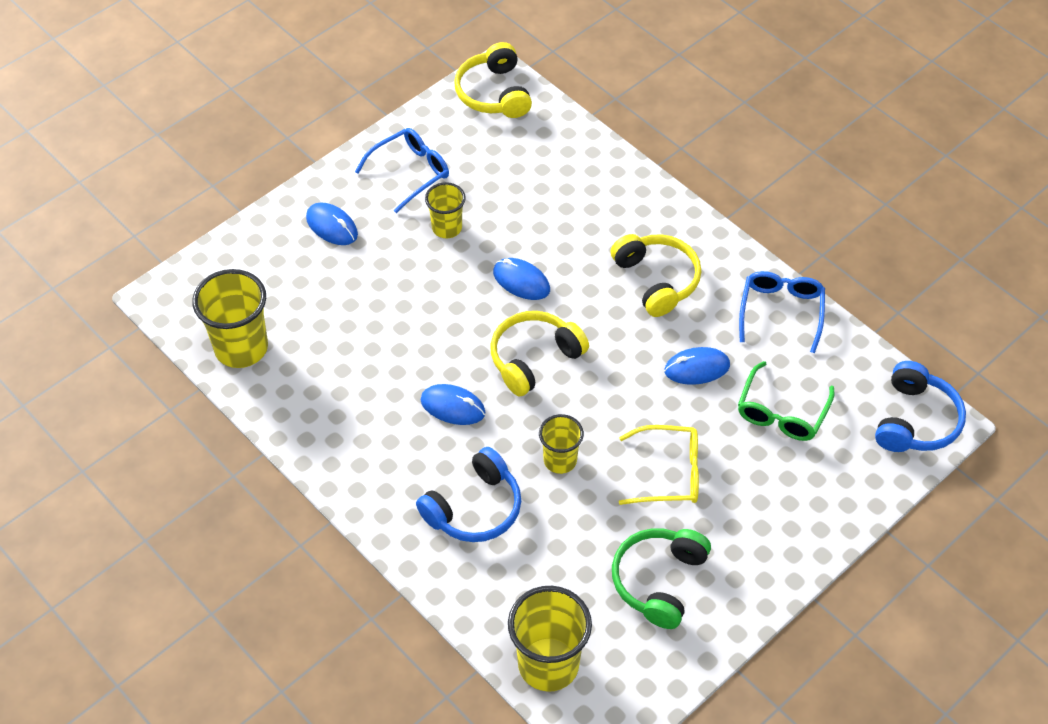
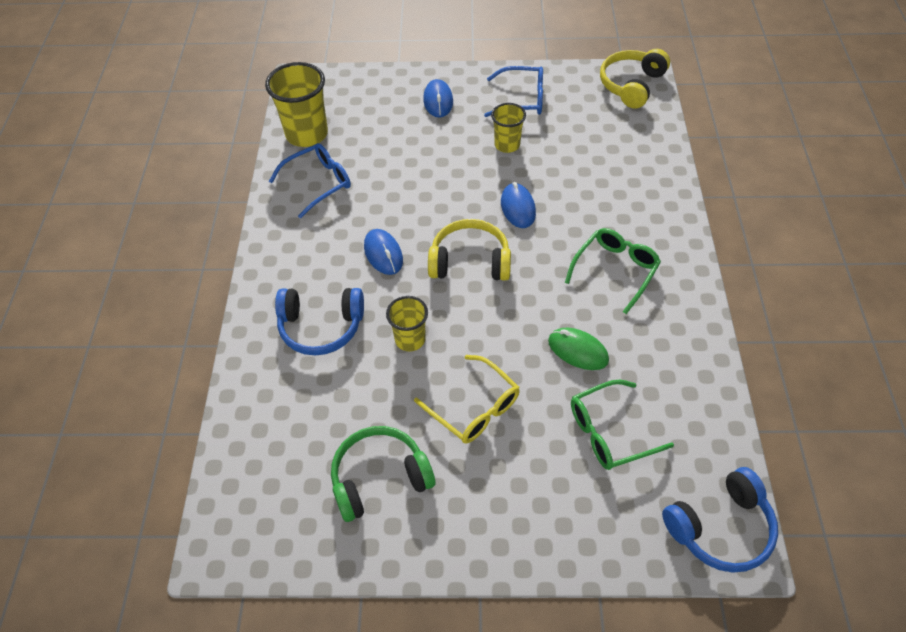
camera: 45 degrees right, 0 degrees up
yellow cup [508,586,592,692] -> none
yellow headphones [611,234,701,317] -> green glasses [565,228,661,314]
blue mouse [664,347,730,385] -> green mouse [548,328,609,370]
blue glasses [739,271,825,353] -> blue glasses moved to [269,143,351,218]

